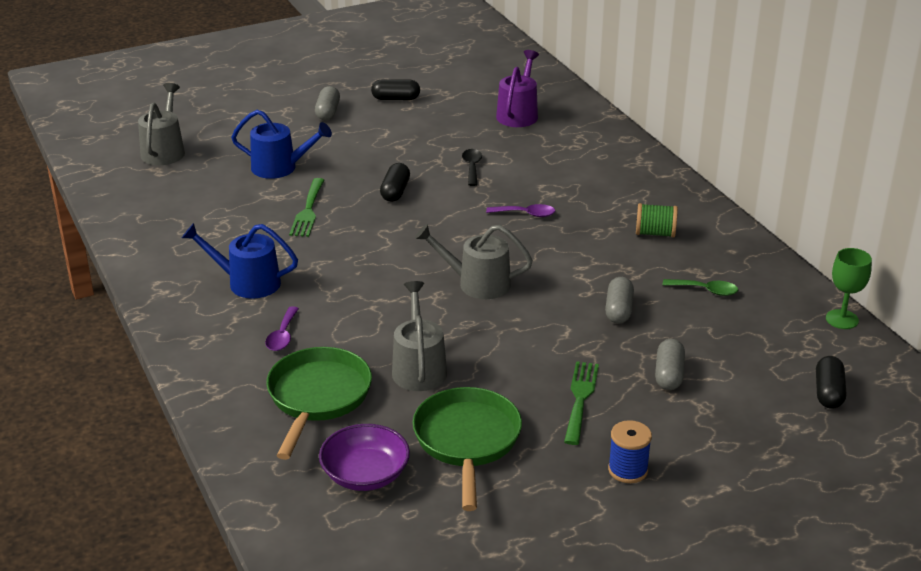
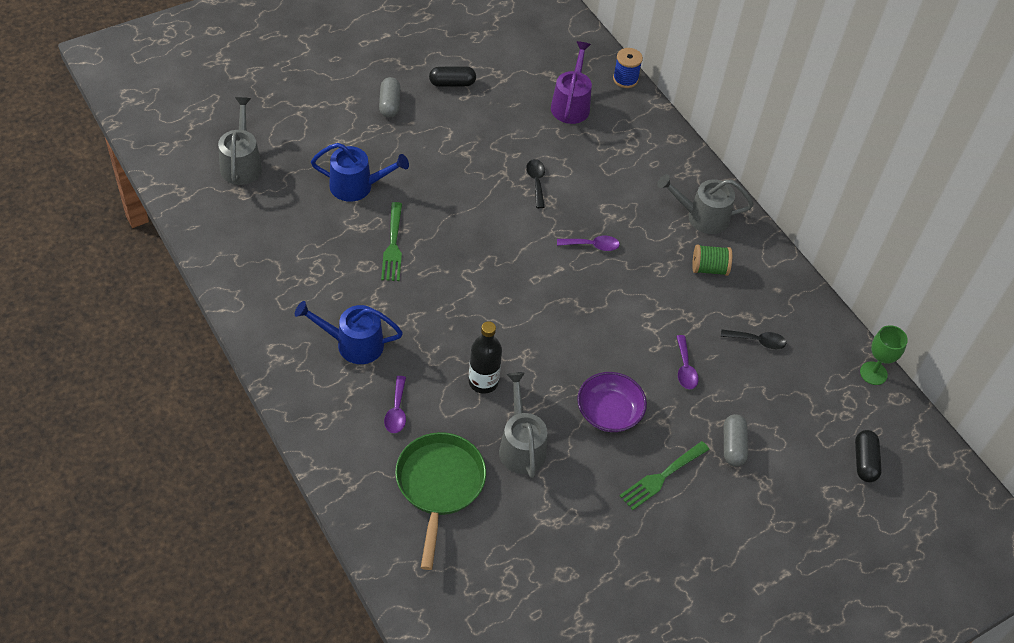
camera: 10 degrees left, 20 degrees up
purple bowl [319,424,410,491] -> purple bowl moved to [577,372,647,432]
black capsule [380,163,410,202] -> none
green pan [412,387,522,511] -> none
grey watering can [415,224,533,299] -> grey watering can moved to [657,174,753,234]
green fork [564,361,599,445] -> green fork turned 135 degrees counterclockwise [620,441,709,510]
grey capsule [605,277,634,324] -> purple spoon [676,335,699,389]
blue spool [608,420,652,483] -> blue spool moved to [613,48,643,88]
green spoon [663,279,738,296] -> black spoon [721,330,787,349]
none -> black bottle [469,321,502,394]

